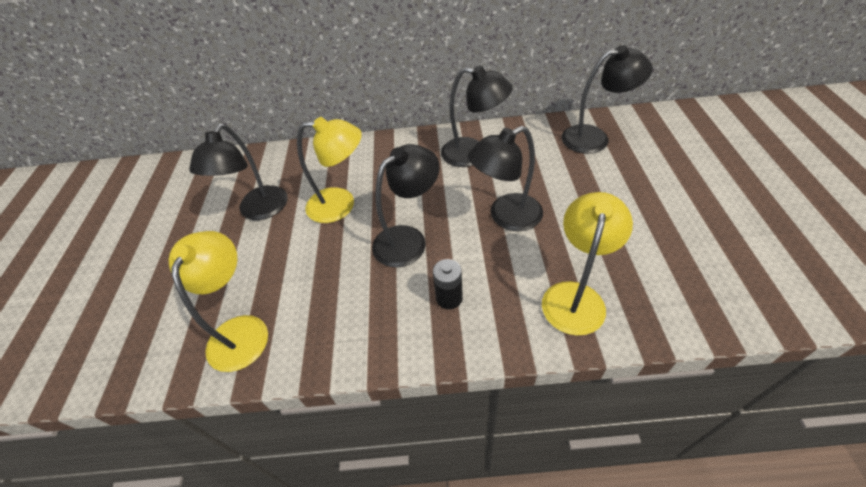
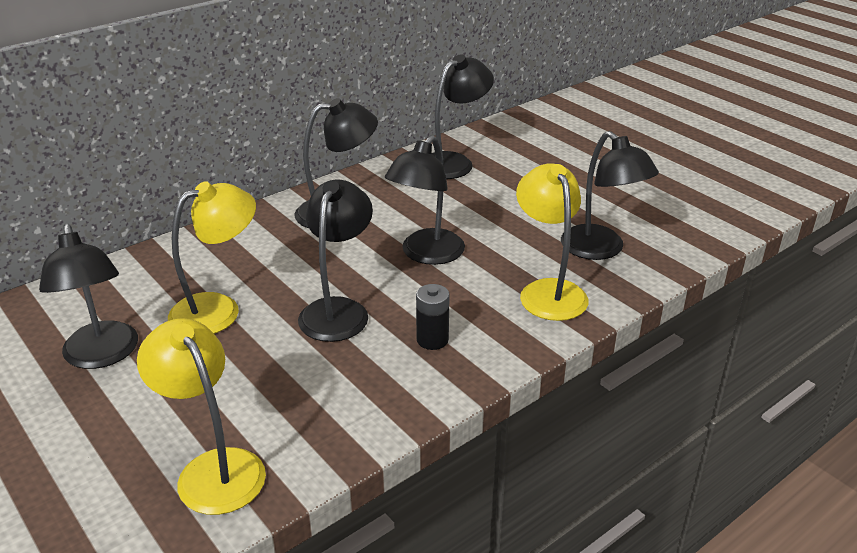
camera: 40 degrees left, 15 degrees down
none -> black lamp [561,131,659,260]

